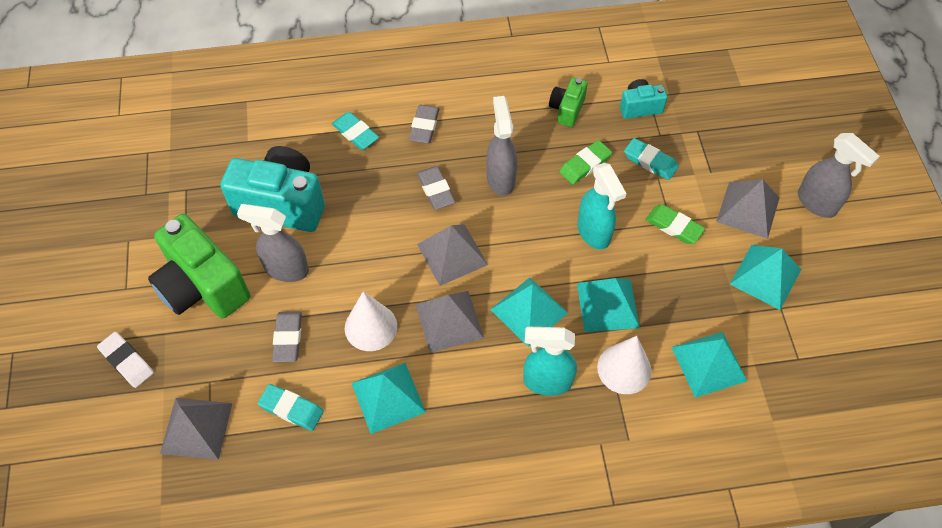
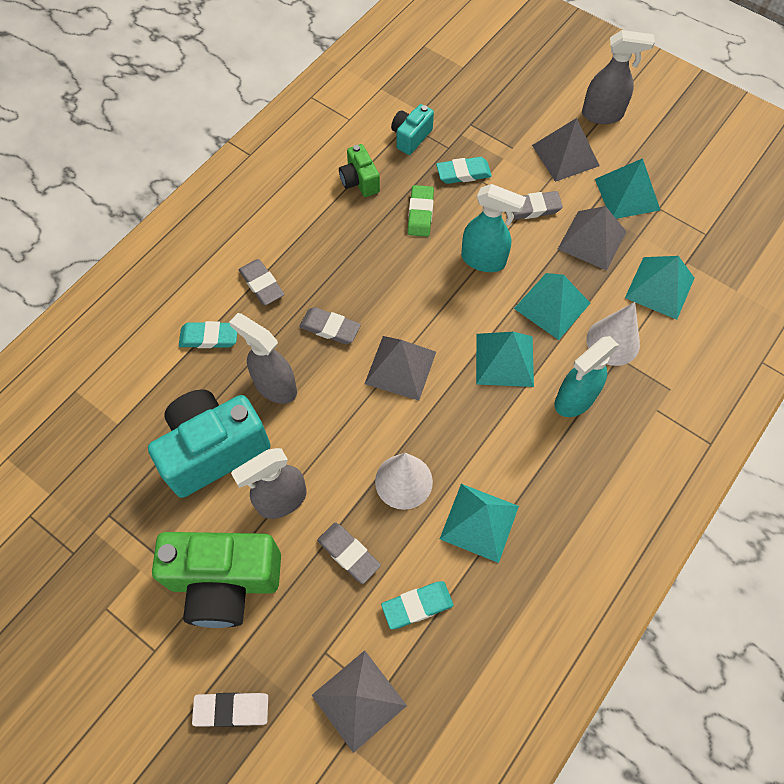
camera: 45 degrees left, 5 degrees up
grey pyramid [416,291,484,353] -> grey pyramid moved to [558,206,627,271]
grey spray bottle [486,96,517,196] -> grey spray bottle moved to [229,313,297,404]
green eraser [646,205,705,244] -> grey eraser [506,191,563,220]

